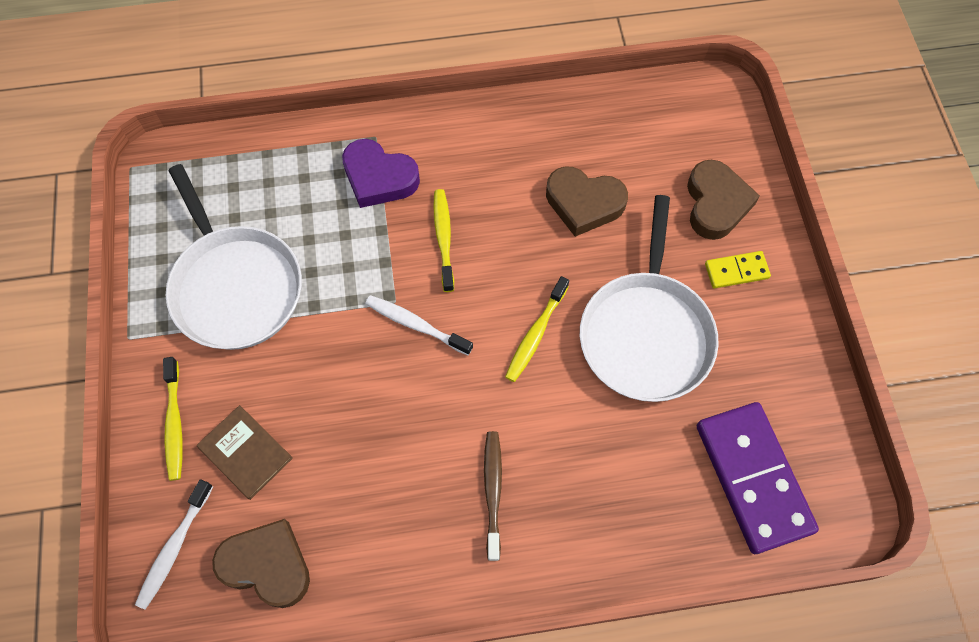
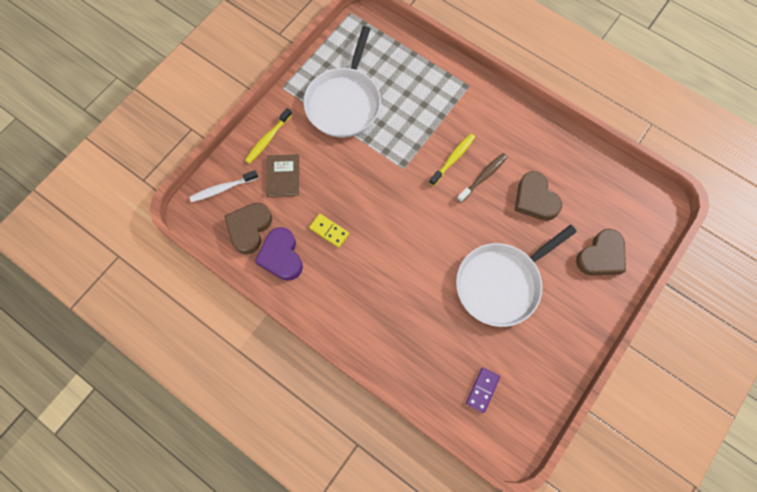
camera: 45 degrees right, 5 degrees up
brown heart [212,519,310,608] -> brown heart turned 135 degrees counterclockwise [224,203,272,254]
purple heart [342,139,420,208] -> purple heart moved to [255,227,303,281]
white toothbrush [365,295,473,355] -> none
brown toothbrush [484,431,502,561] -> brown toothbrush moved to [457,153,508,203]
yellow toothbrush [505,276,569,382] -> none
purple domino [696,402,819,554] -> purple domino [466,367,500,413], size x0.47
yellow domino [705,251,771,289] -> yellow domino moved to [309,214,349,248]

